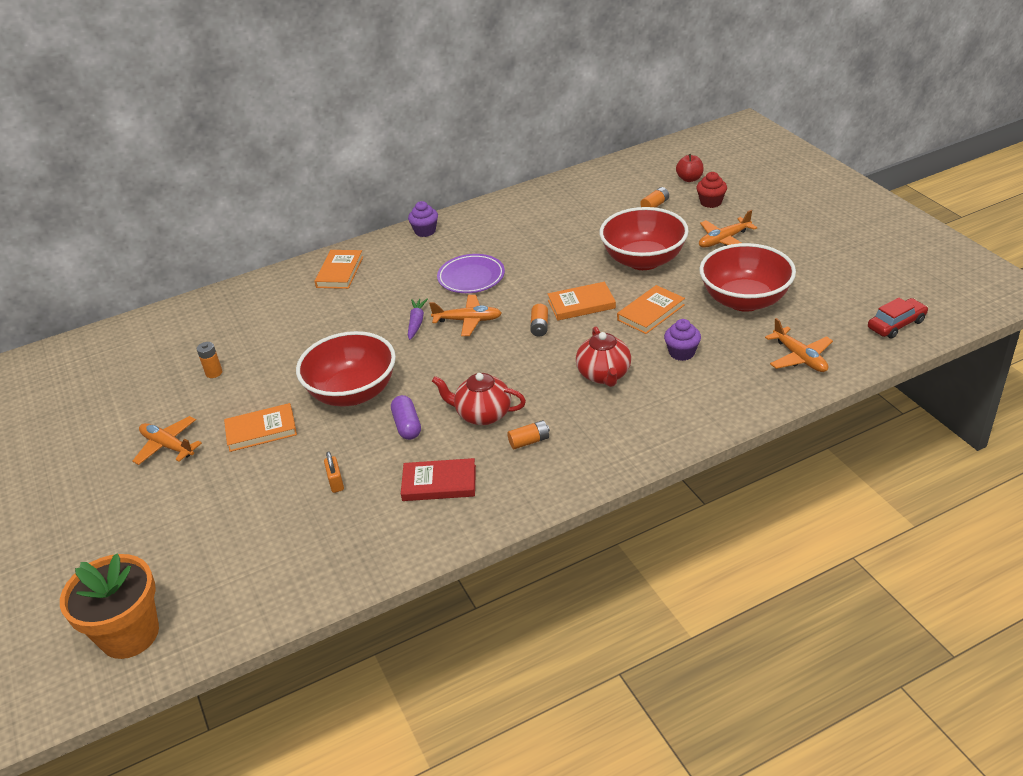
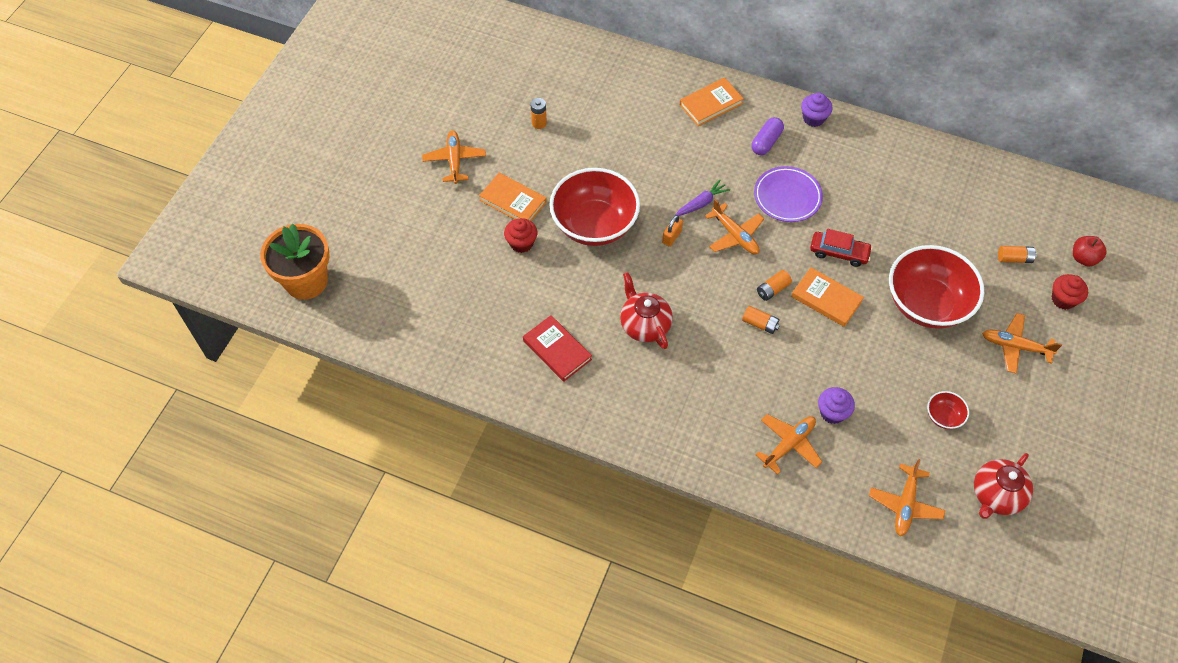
camera: 45 degrees right, 20 degrees up
orange padlock [324,451,344,493] -> orange padlock moved to [662,215,683,247]
purple capsule [391,395,421,440] -> purple capsule moved to [751,117,784,155]
orange battery [507,420,550,449] -> orange battery moved to [742,306,780,334]
red teapot [576,326,631,387] -> red teapot moved to [974,453,1033,519]
orange book [617,285,685,334] -> none
red bowl [699,243,796,312] -> red bowl [927,391,969,429], size x0.42
red car [868,298,928,339] -> red car moved to [810,229,873,267]
none -> red cupcake [504,218,537,253]
none -> orange plane [755,414,822,475]

